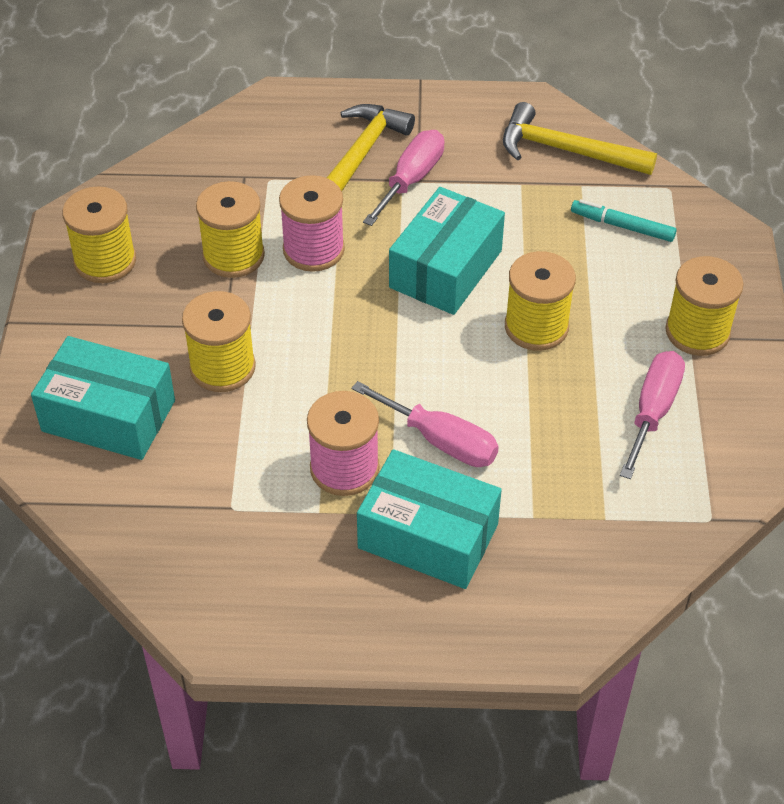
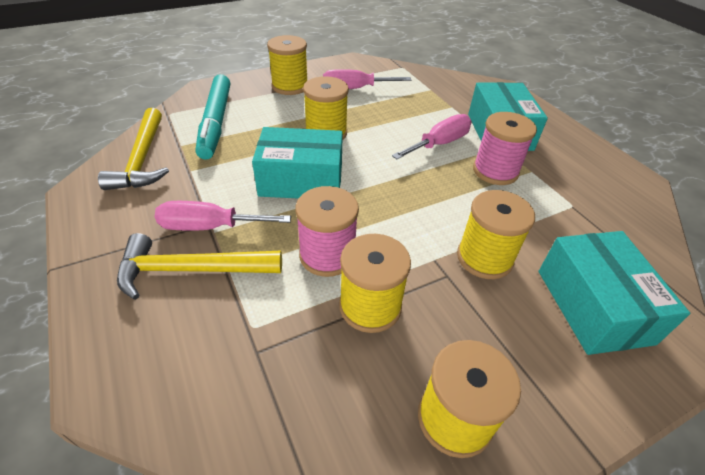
camera: 120 degrees left, 5 degrees down
pink screwdriver [352,381,499,467] -> pink screwdriver turned 45 degrees clockwise [392,114,472,159]
turquoise marker [571,199,677,242] -> turquoise marker [196,74,230,160], size x1.84

